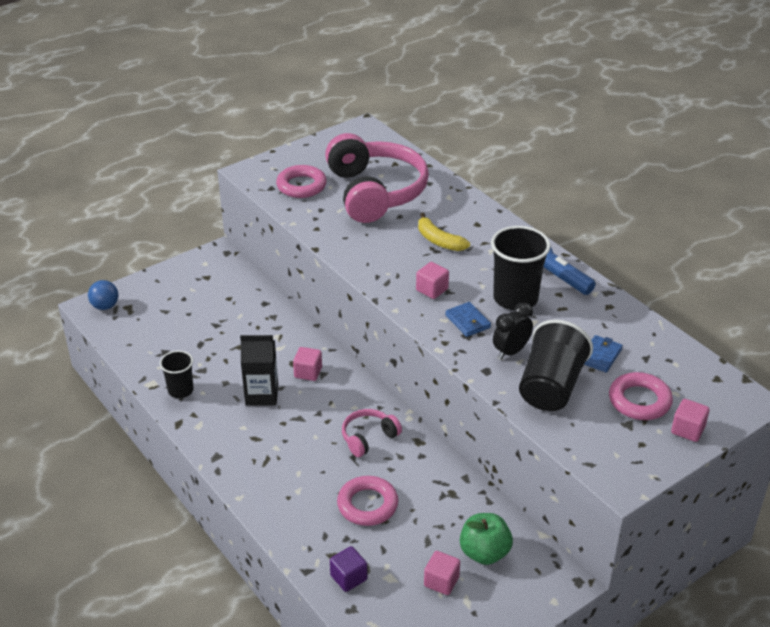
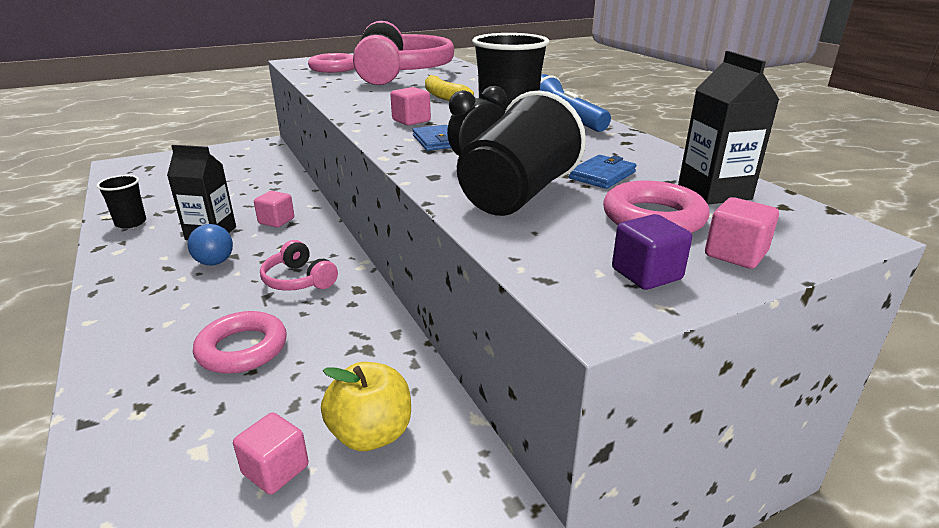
camera: 10 degrees right, 10 degrees down
blue ball [88,280,118,310] -> blue ball moved to [187,224,233,266]
purple cube [330,546,367,592] -> purple cube moved to [612,214,692,290]
pink headphones [342,409,402,457] -> pink headphones turned 105 degrees counterclockwise [260,240,338,291]
green apple [460,513,513,565] -> yellow apple [321,362,411,451]
none -> black carton [678,51,779,205]

